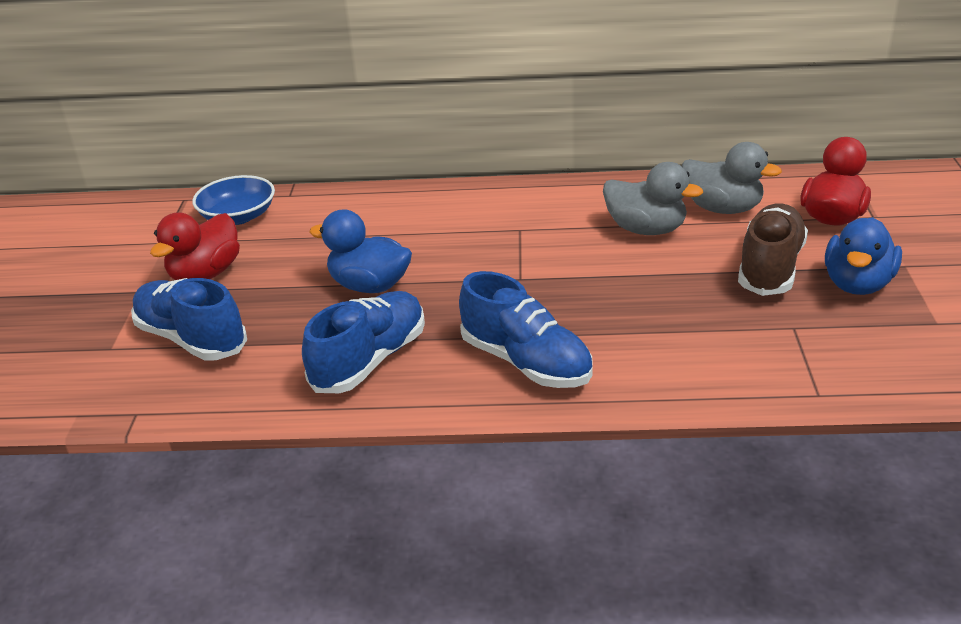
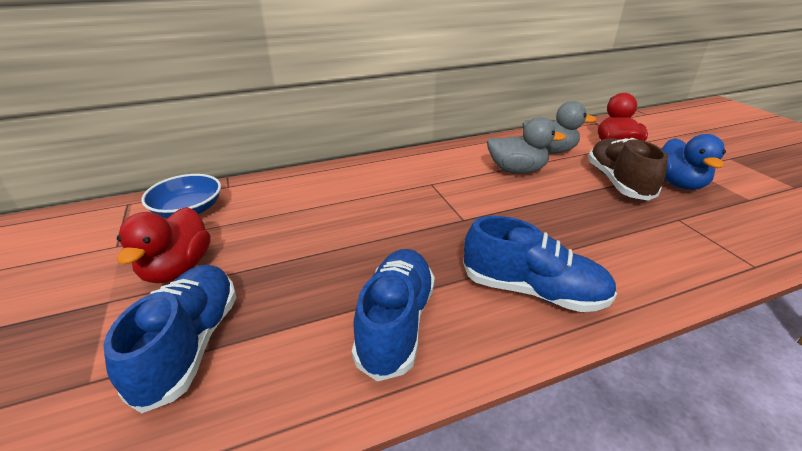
camera: 25 degrees left, 0 degrees up
blue shoe [131,278,247,360] -> blue shoe turned 75 degrees clockwise [103,264,236,413]
blue duck [309,209,412,293] -> none

